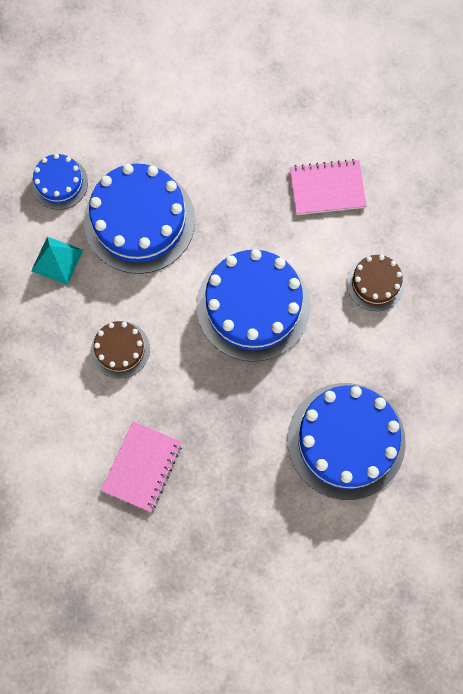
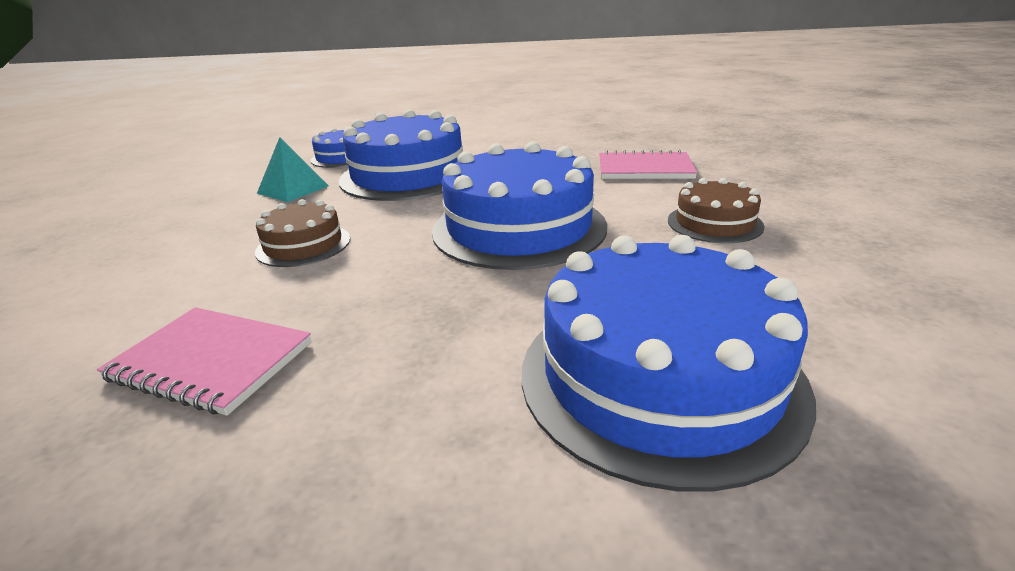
camera: 15 degrees right, 45 degrees down
pink notebook [101,421,182,512] -> pink notebook turned 75 degrees clockwise [97,307,311,416]

